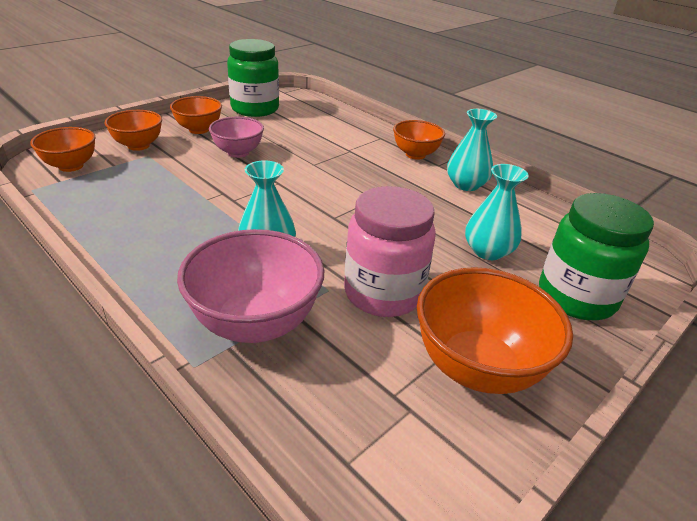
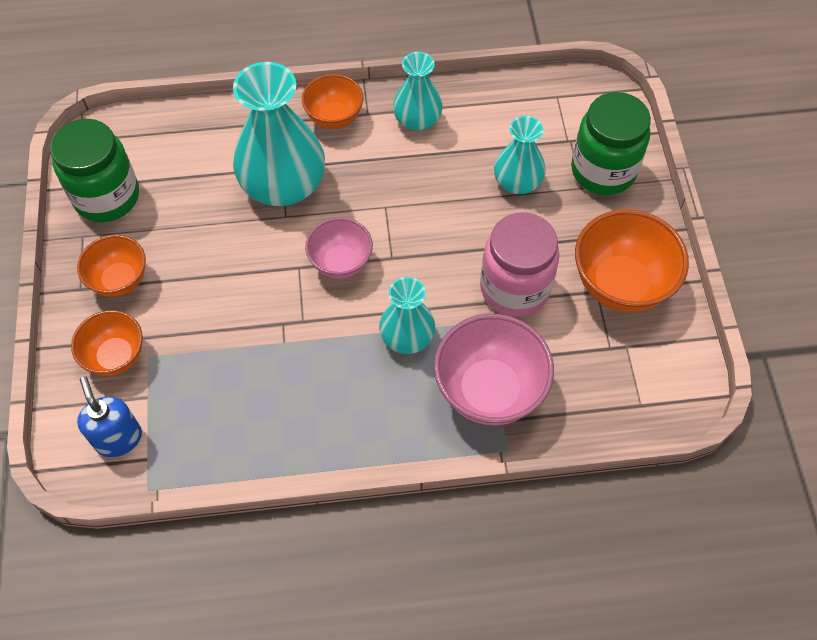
camera: 50 degrees left, 25 degrees up
orange bowl [30,127,96,172] -> blue soap dispenser [77,376,142,457]
pink bowl [209,117,264,158] -> pink bowl moved to [305,217,373,279]
none -> turquoise vase [233,62,325,206]

